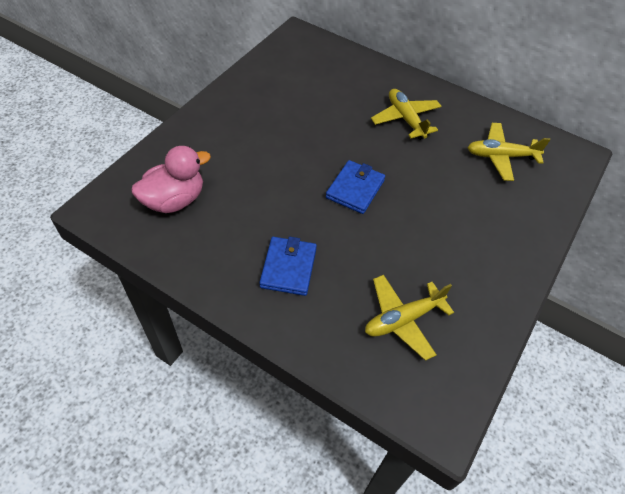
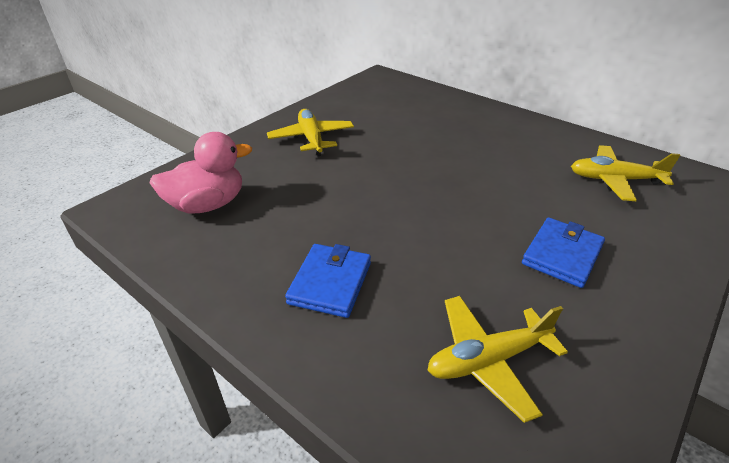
camera: 10 degrees right, 15 degrees down
blue wallet [326,160,385,214] -> blue wallet moved to [522,218,605,288]
yellow plane [371,89,442,140] -> yellow plane moved to [267,109,354,156]

